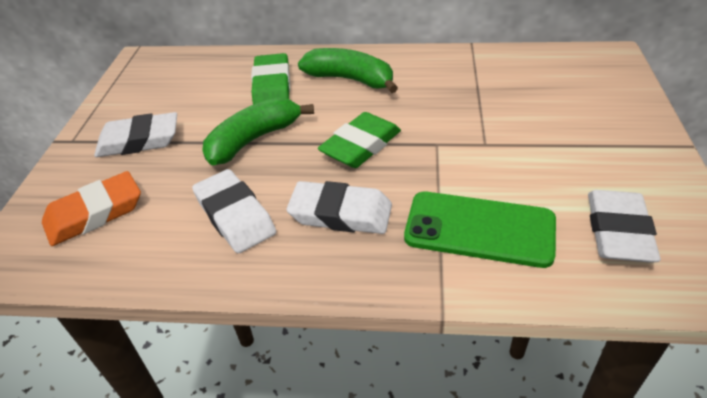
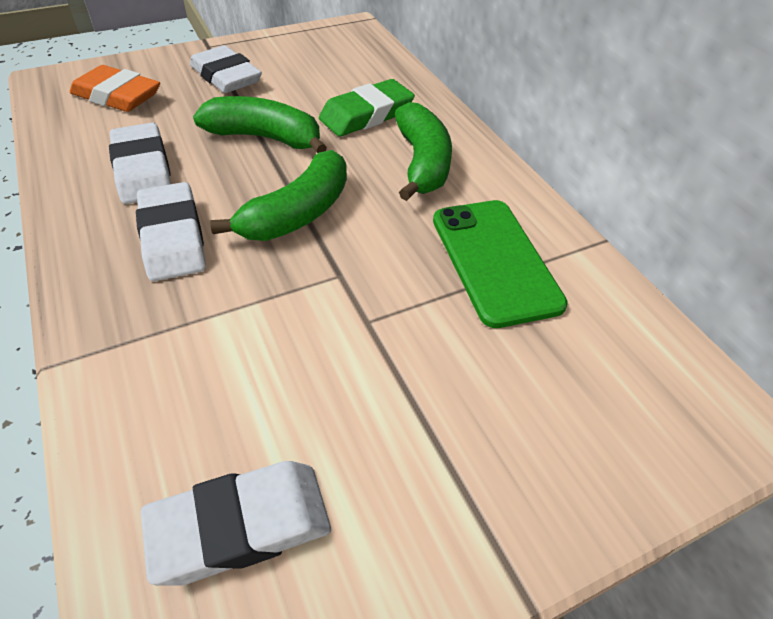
camera: 55 degrees right, 5 degrees up
white eraser [192,169,276,253] -> white eraser turned 45 degrees counterclockwise [109,123,171,204]
green eraser [318,112,401,168] -> green banana [210,150,347,241]
green phone [404,192,556,268] -> green phone moved to [433,200,568,328]

